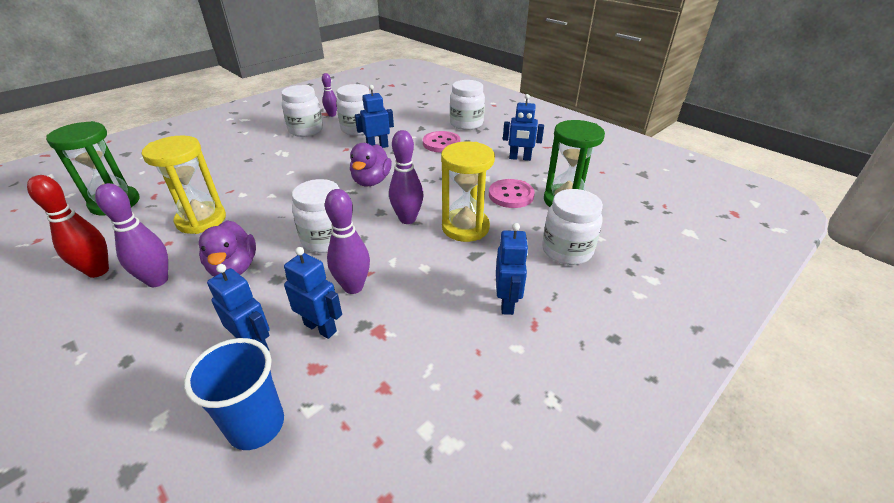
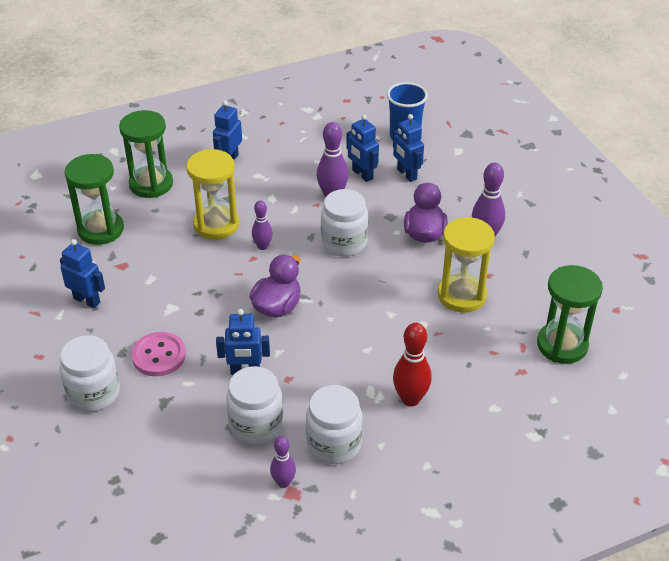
camera: 160 degrees left, 5 degrees up
red bowling pin [27,175,109,278] -> red bowling pin moved to [393,323,432,407]
purple bowling pin [389,130,424,224] -> purple bowling pin [252,200,273,250], size x0.63
pink button [489,179,535,208] -> none
white jar [542,189,603,265] -> green hourglass [119,110,173,198]

